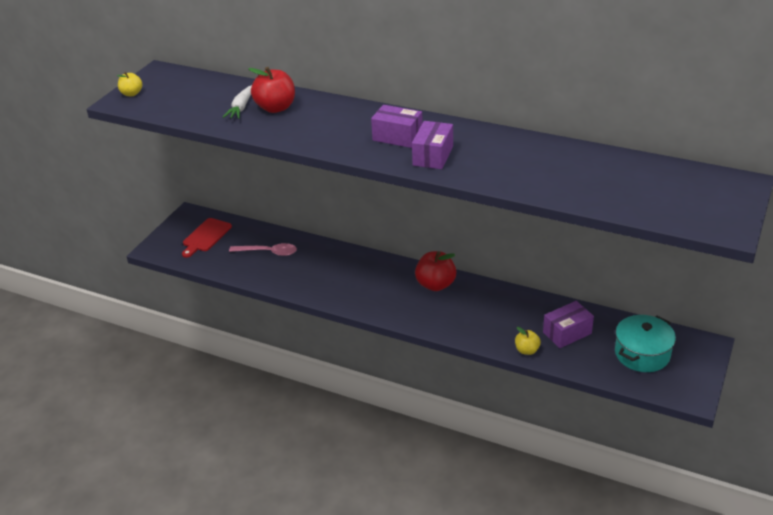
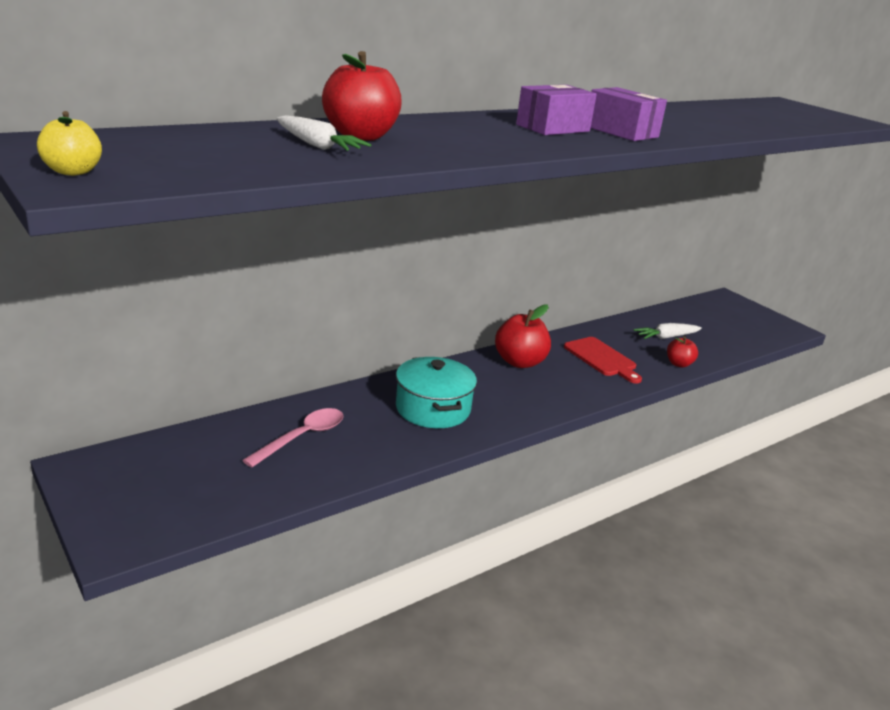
camera: 65 degrees left, 10 degrees down
red cutting board [182,218,232,258] -> red cutting board moved to [564,337,642,384]
yellow apple [515,327,541,355] -> red apple [667,336,698,368]
purple box [543,301,594,348] -> white carrot [634,323,702,339]
turquoise pot [615,315,676,372] -> turquoise pot moved to [396,357,477,428]

